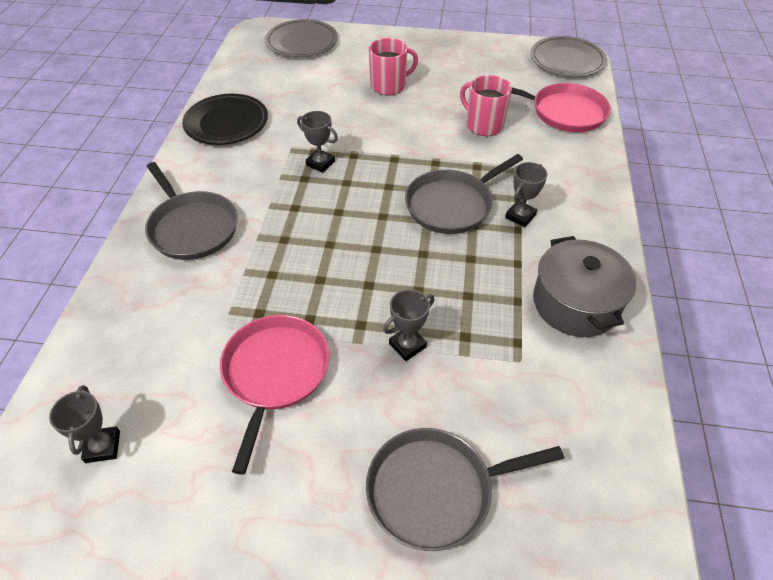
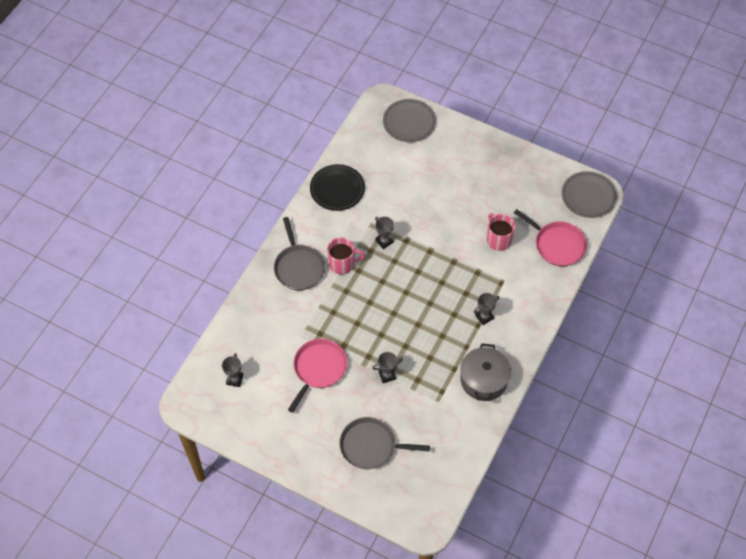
camera: 20 degrees right, 10 degrees up
pink mug [369,38,418,95] -> pink mug moved to [327,237,365,274]
grey pan [405,154,523,234] -> none

